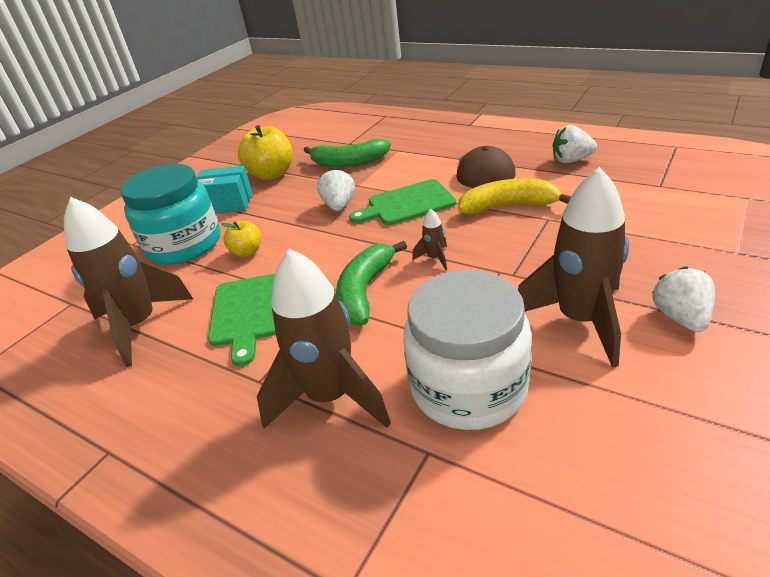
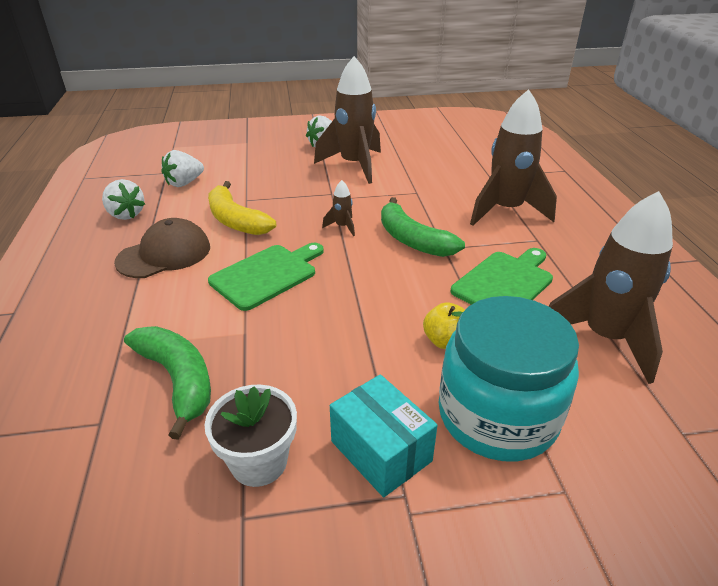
camera: 135 degrees left, 0 degrees up
yellow apple [238,125,292,180] -> white flower pot [205,385,297,487]
white strawberry [317,168,355,211] -> white strawberry moved to [161,150,204,187]
green banana [336,241,407,325] -> green banana turned 75 degrees clockwise [381,197,465,257]
green cutting board [349,179,456,225] -> green cutting board turned 75 degrees counterclockwise [208,243,324,311]
white jar [403,270,532,430] -> none

